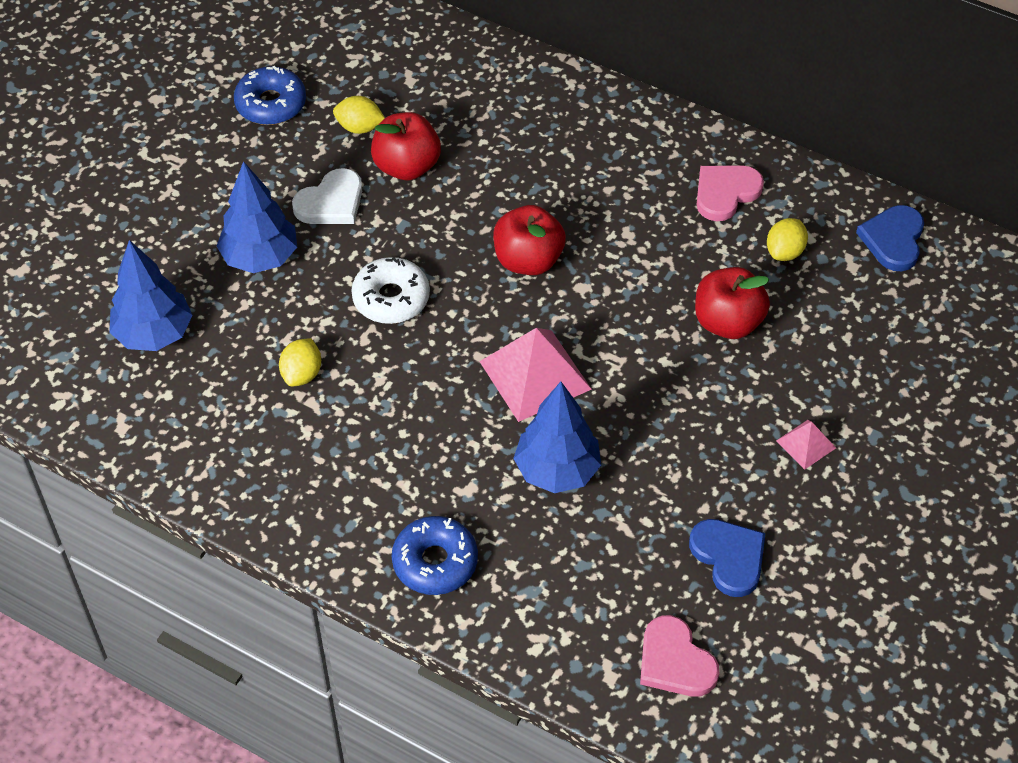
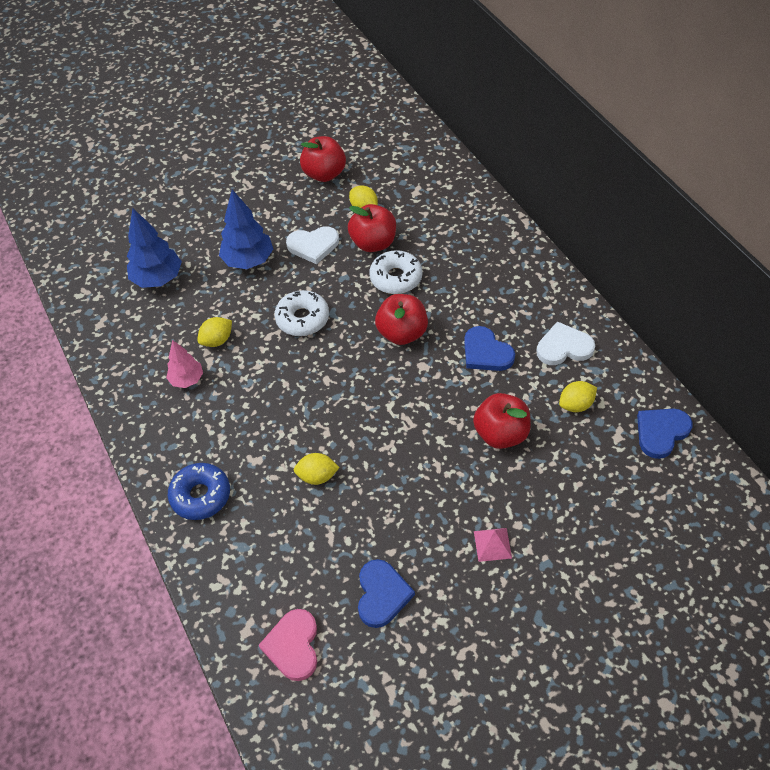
camera: 35 degrees right, 0 degrees up
blue donut [234,66,306,125] -> red apple [300,136,346,182]
pink pyramid [479,328,592,422] -> none
blue tree [513,382,601,493] -> yellow lemon [294,453,340,485]
pink heart [696,166,764,221] -> white heart [537,321,595,365]
none -> pink tree [166,340,203,388]
none -> white donut [369,250,422,294]
none -> blue heart [464,326,515,371]

